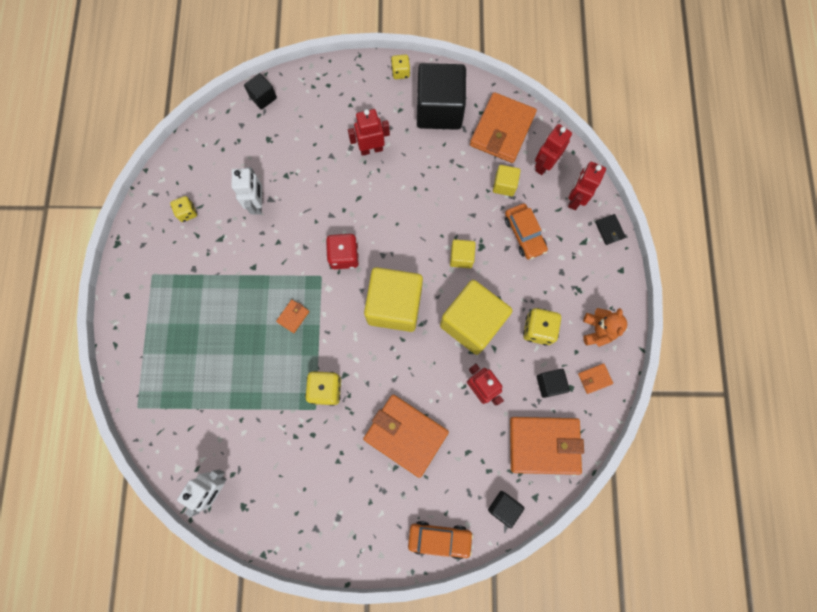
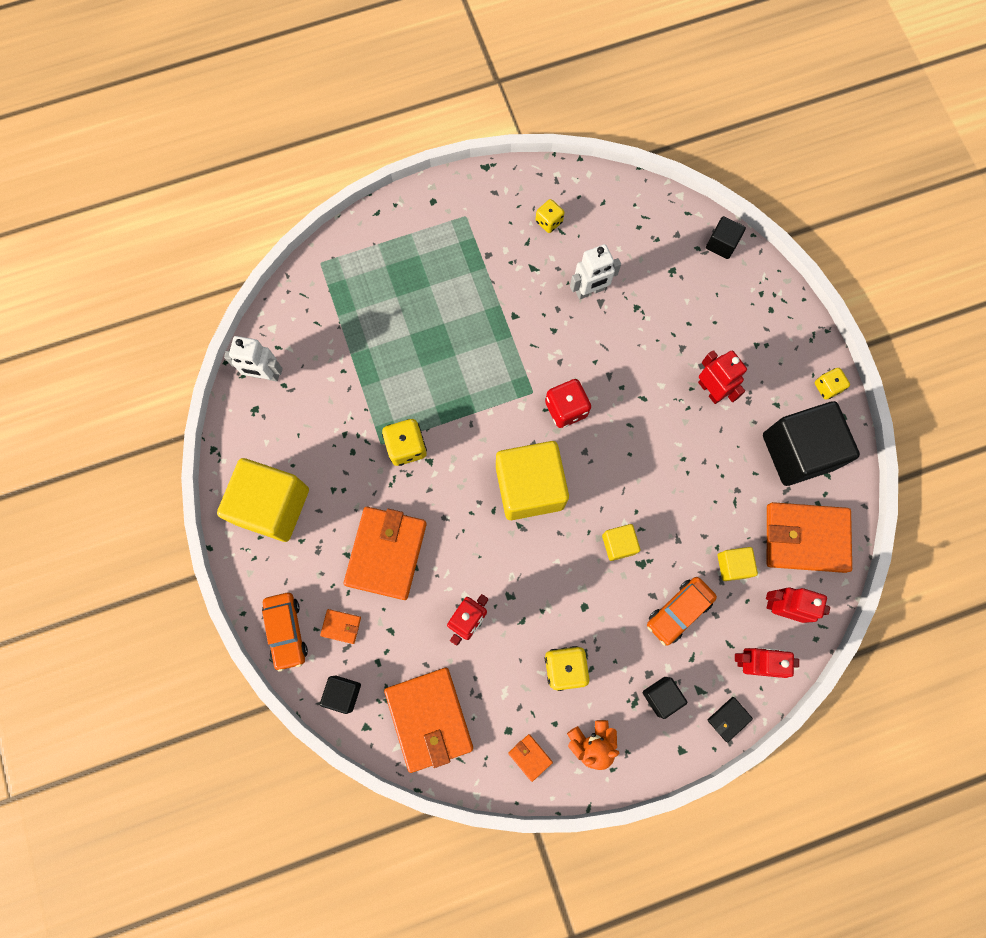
camera: 70 degrees right, 0 degrees up
orange wallet [276,300,309,333] -> orange wallet moved to [320,609,361,644]
yellow cube [440,280,513,355] -> yellow cube moved to [217,458,309,542]
black cube [537,369,570,398] -> black cube moved to [643,677,687,719]

